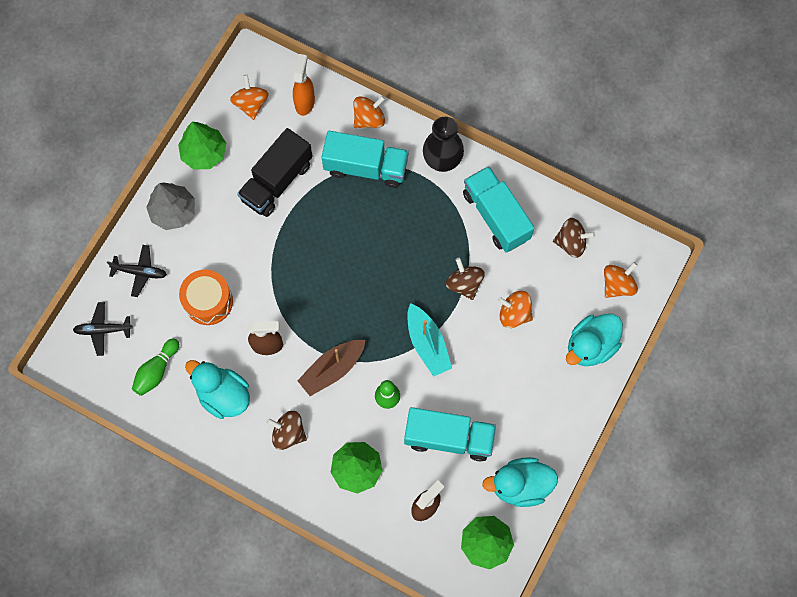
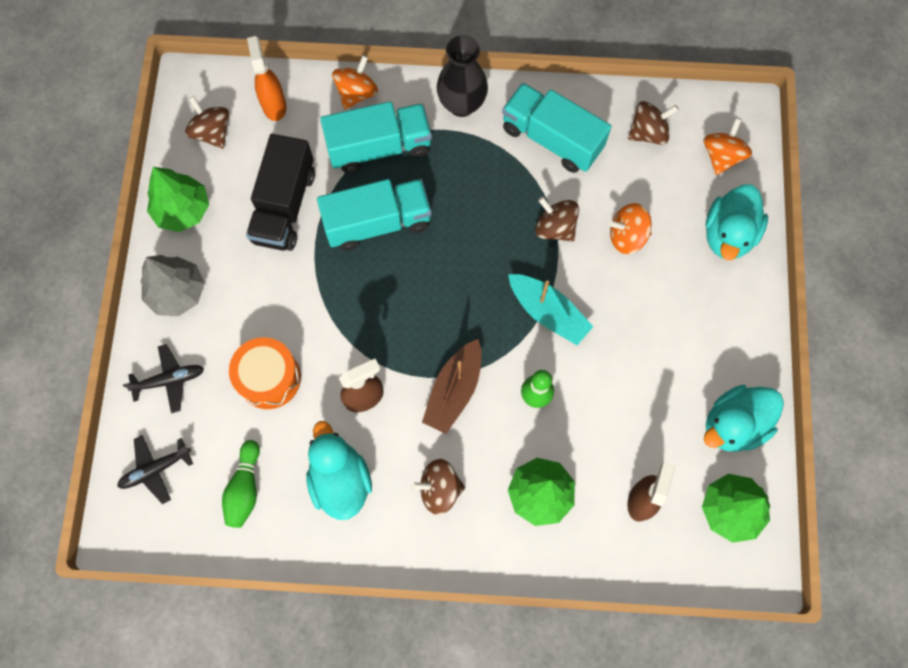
camera: 25 degrees left, 0 degrees up
turquoise duck [185,360,250,419] -> turquoise duck turned 60 degrees clockwise [306,421,372,520]
orange spinning top [230,75,269,120] -> brown spinning top [185,96,229,149]
turquoise truck [404,407,496,461] -> turquoise truck moved to [317,179,432,251]

